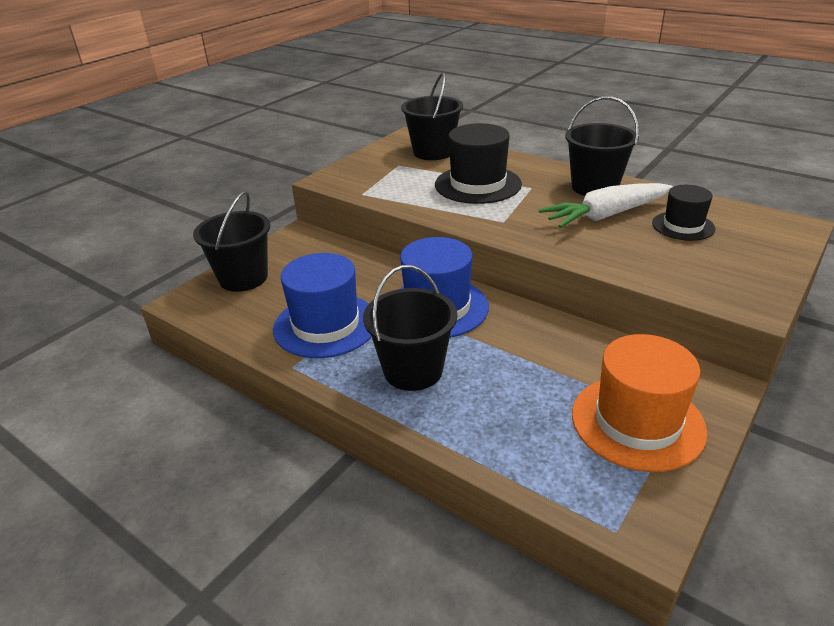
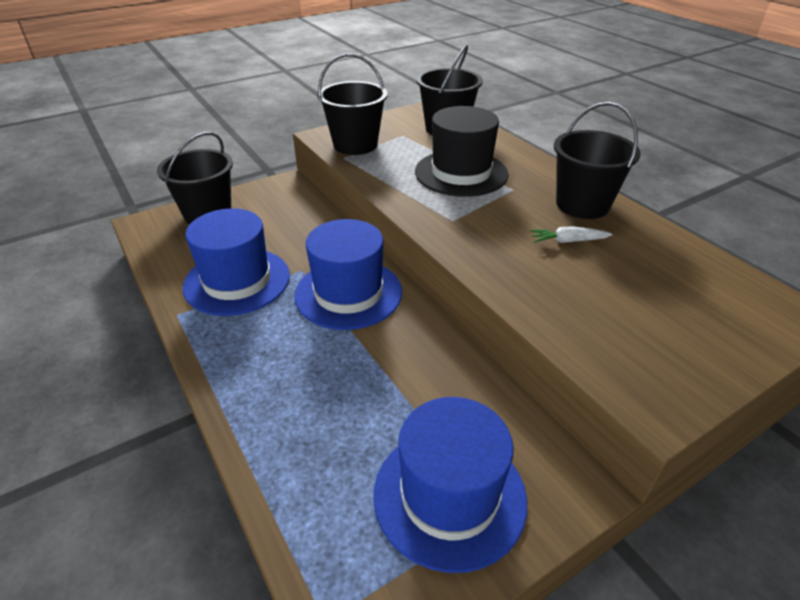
camera: 20 degrees right, 5 degrees up
black bucket [363,265,457,391] -> black bucket moved to [318,54,387,155]
white carrot [538,183,673,228] -> white carrot [530,227,612,243], size x0.47
orange hat [572,334,707,472] -> blue hat [373,397,527,573]
black hat [652,185,715,241] -> none

